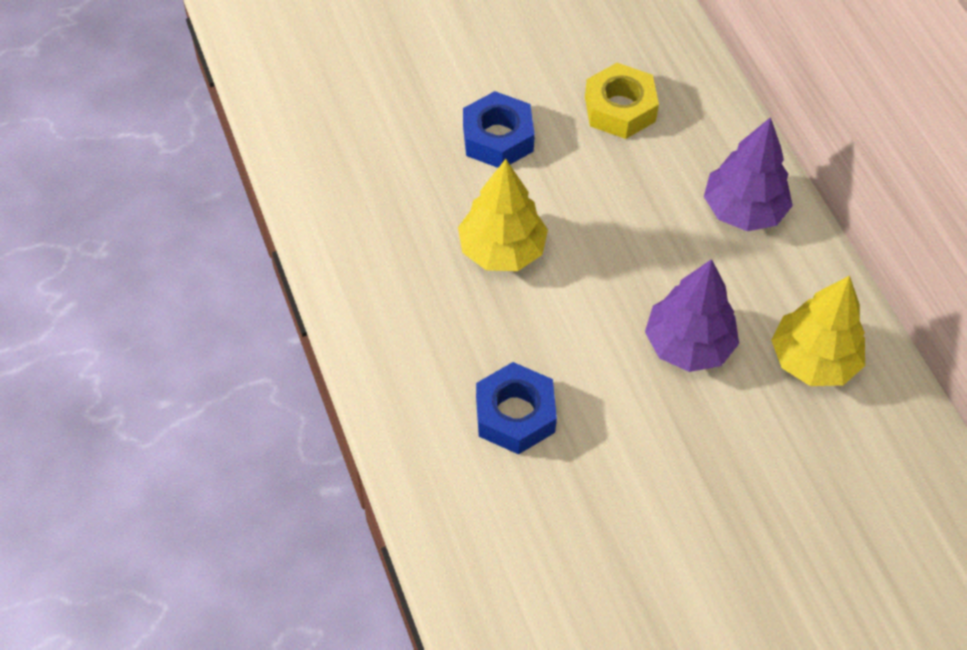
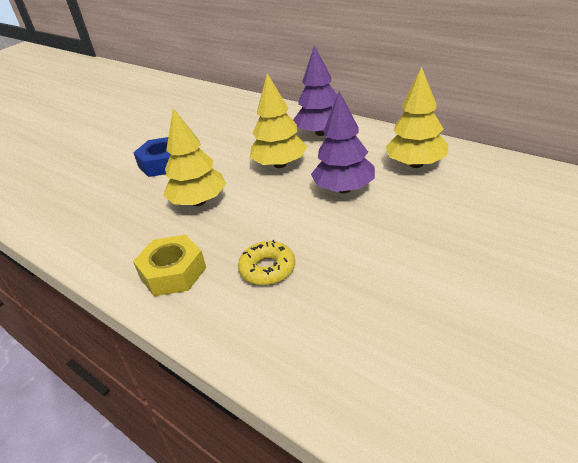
camera: 25 degrees left, 20 degrees down
blue nut [476,362,557,454] -> yellow donut [238,240,295,285]
yellow nut [585,63,659,139] -> yellow nut moved to [133,235,206,296]
none -> yellow tree [250,73,308,168]

